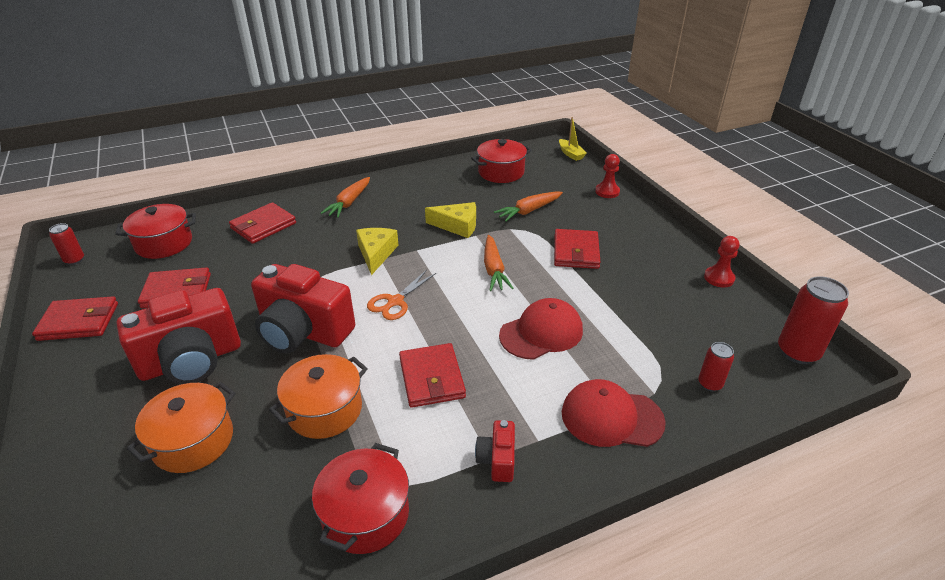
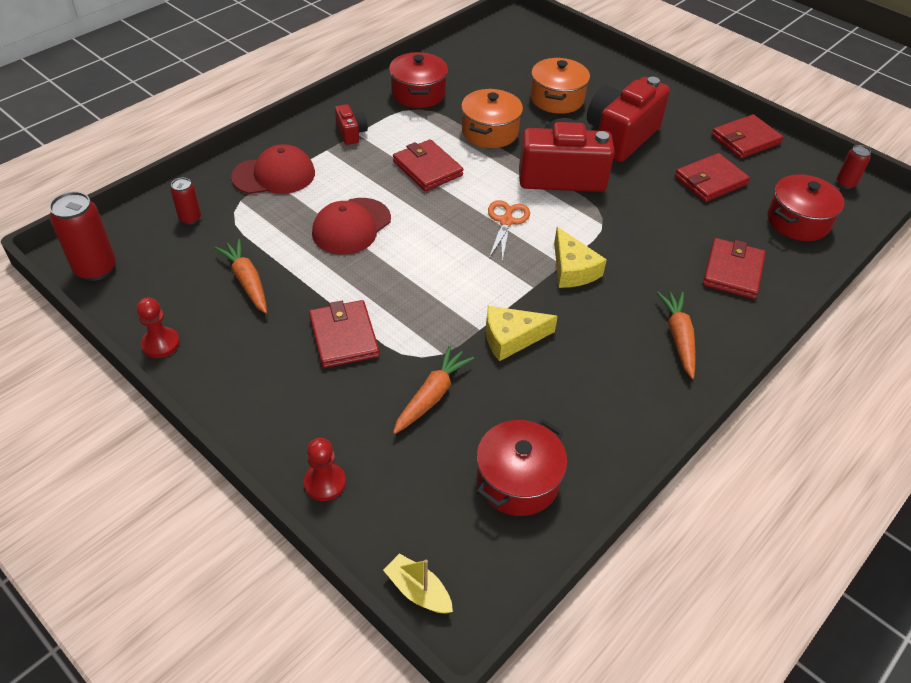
camera: 155 degrees right, 10 degrees up
orange carrot [484,235,514,291] -> orange carrot moved to [215,239,267,314]

